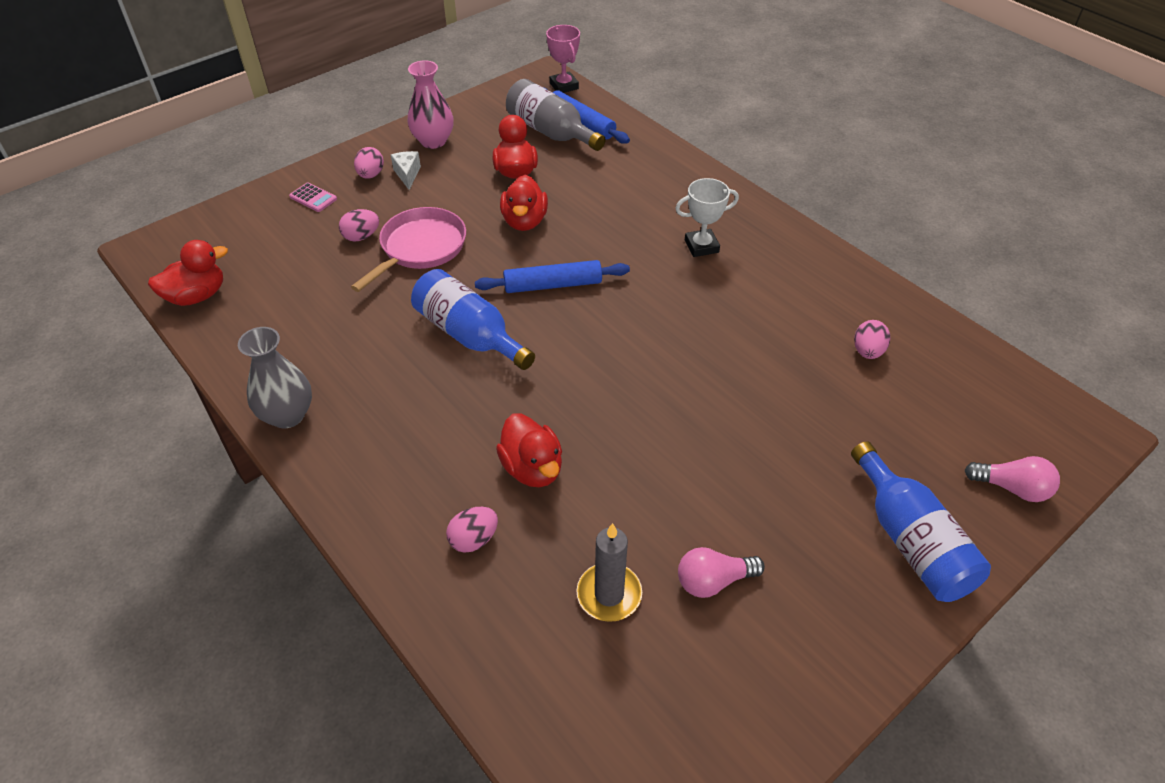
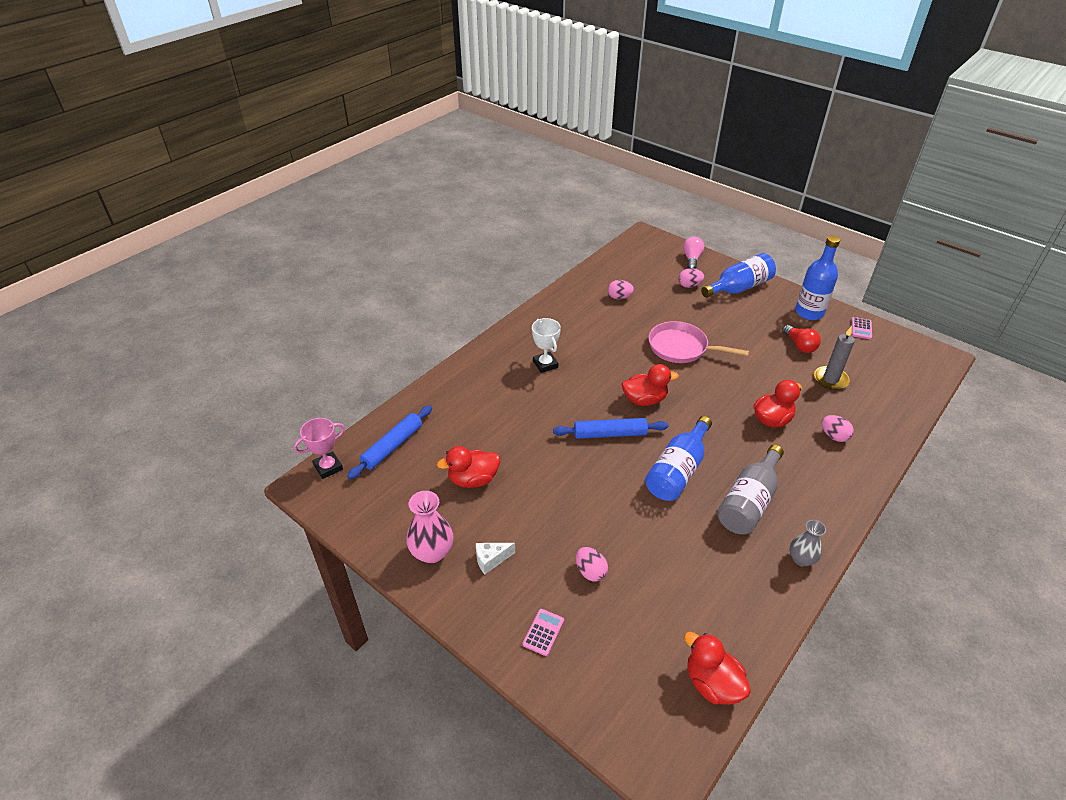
camera: 100 degrees left, 5 degrees down
grey vase [238,327,312,428] -> grey vase [790,520,826,566], size x0.65
pink pan [351,207,466,292] -> pink pan moved to [649,321,749,363]
pink egg [354,147,384,179] -> pink egg moved to [678,268,704,288]
blue rolling pin [475,260,630,293] -> blue rolling pin turned 75 degrees counterclockwise [553,418,668,439]
red duck [500,175,548,231] -> red duck moved to [622,364,679,406]
grey bottle [506,79,606,151] -> grey bottle moved to [717,445,784,534]
pink light bulb [678,547,765,598] -> red light bulb [782,325,821,353]
none -> blue bottle [795,236,840,320]
none -> pink calculator [851,317,872,339]

